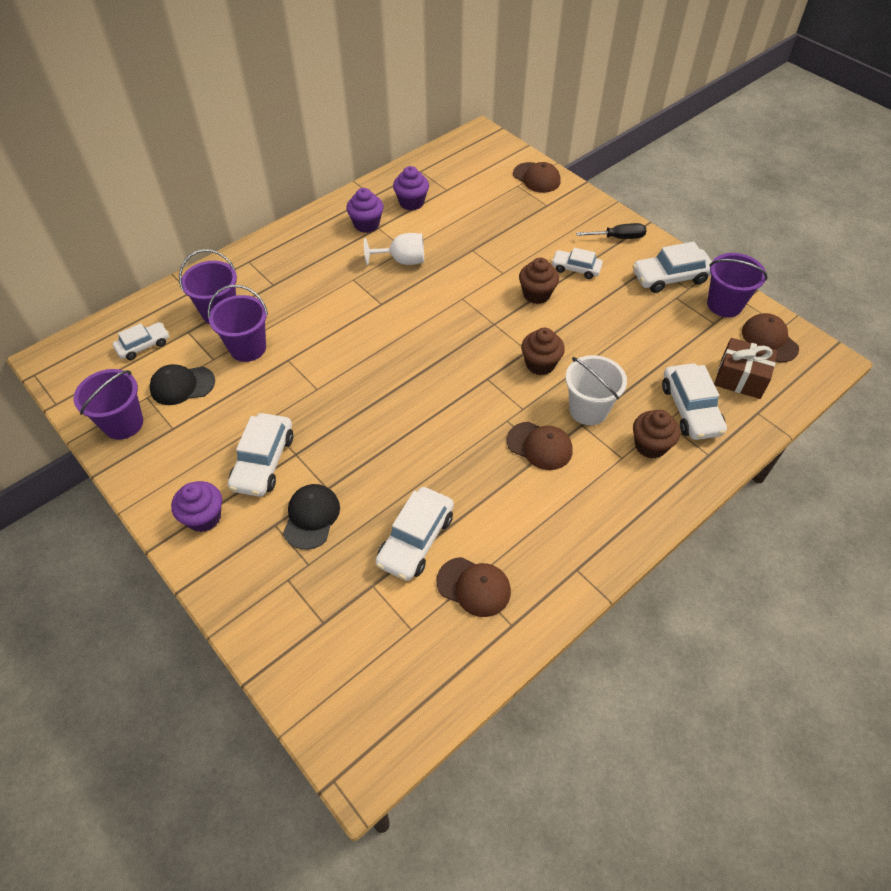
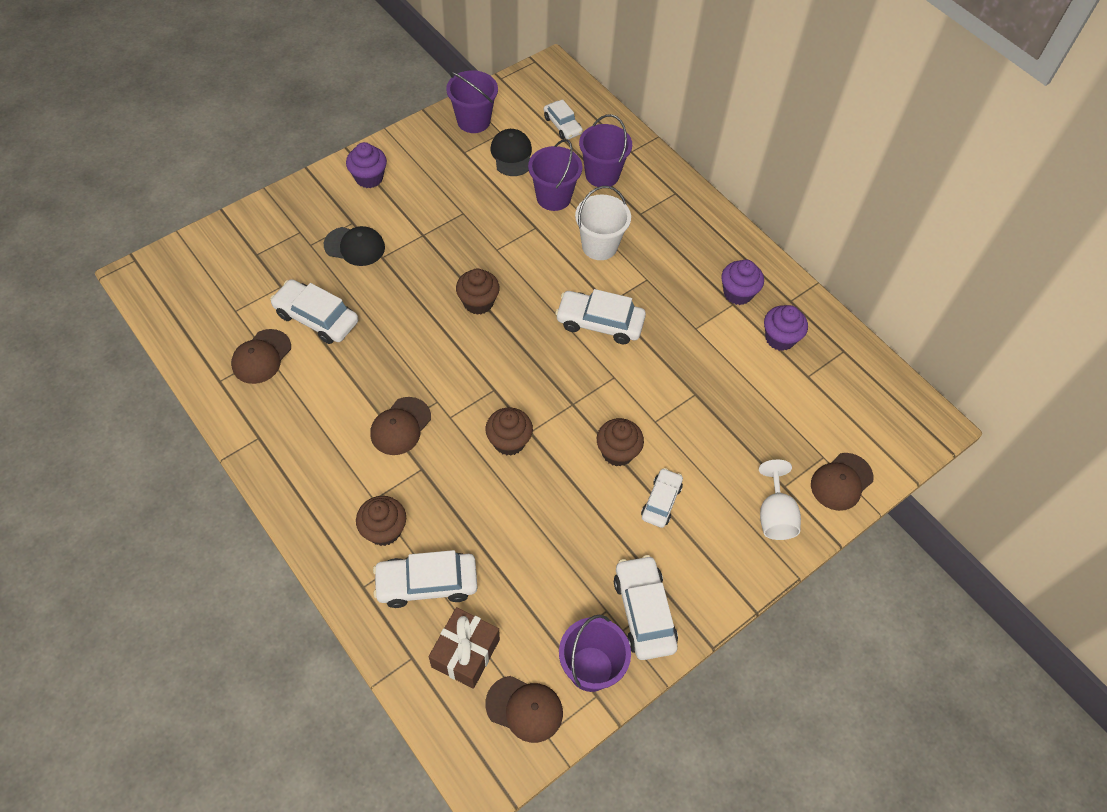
camera: 90 degrees right, 5 degrees up
white car [228,413,293,497] -> white car moved to [555,289,646,344]
white goblet [364,233,424,265] -> white goblet moved to [759,460,801,540]
white bucket [565,355,627,425] -> white bucket moved to [575,186,631,260]
black screwdriver [576,223,646,239] -> none
brown cap [742,313,799,362] -> brown cap turned 45 degrees clockwise [485,676,563,743]
none -> brown cupcake [456,268,500,315]

